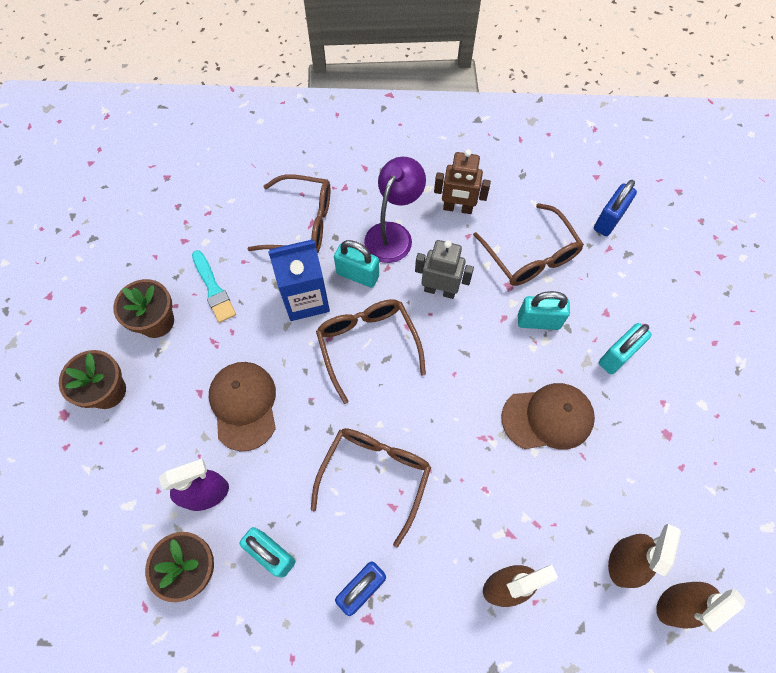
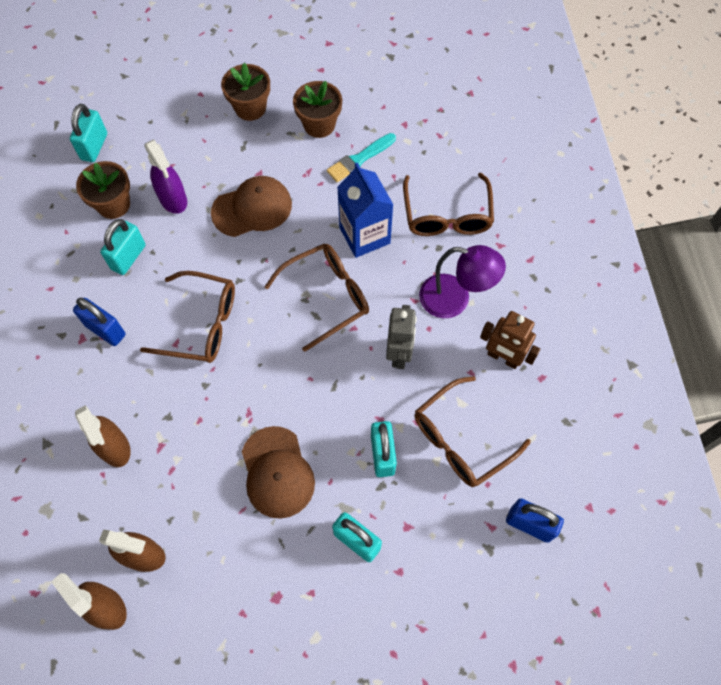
camera: 80 degrees right, 0 degrees up
turquoise padlock [334,240,379,288] -> turquoise padlock moved to [70,104,107,162]
brown robot [434,149,491,214] -> brown robot turned 60 degrees counterclockwise [480,311,540,369]

